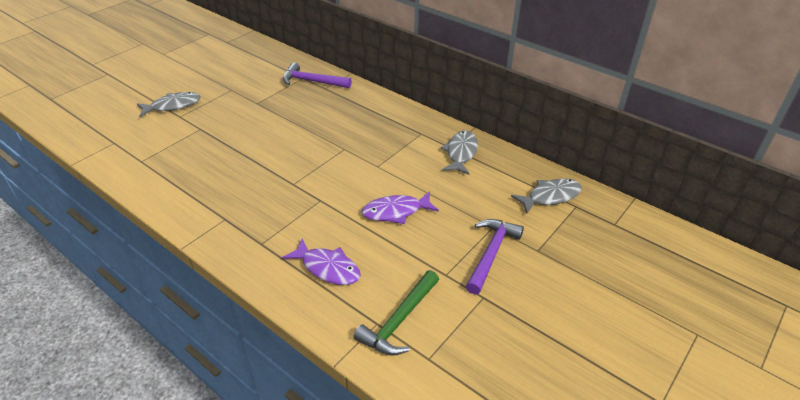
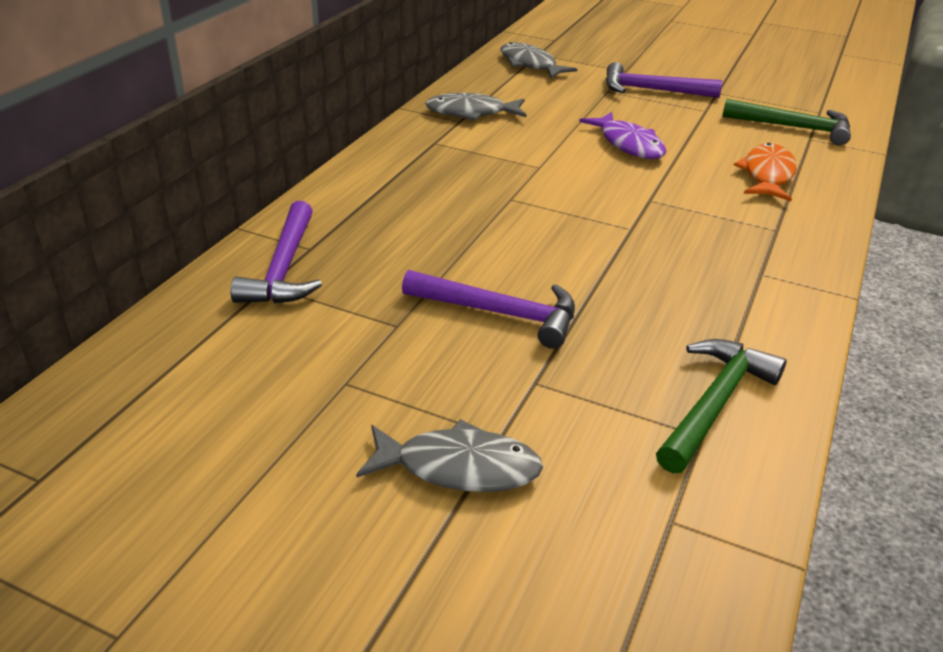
camera: 105 degrees left, 5 degrees down
grey fish [137,92,201,117] -> grey fish turned 135 degrees clockwise [356,419,543,492]
purple fish [282,238,361,285] -> orange fish [734,143,797,201]
none -> purple hammer [402,270,575,349]
none -> green hammer [656,339,786,473]

